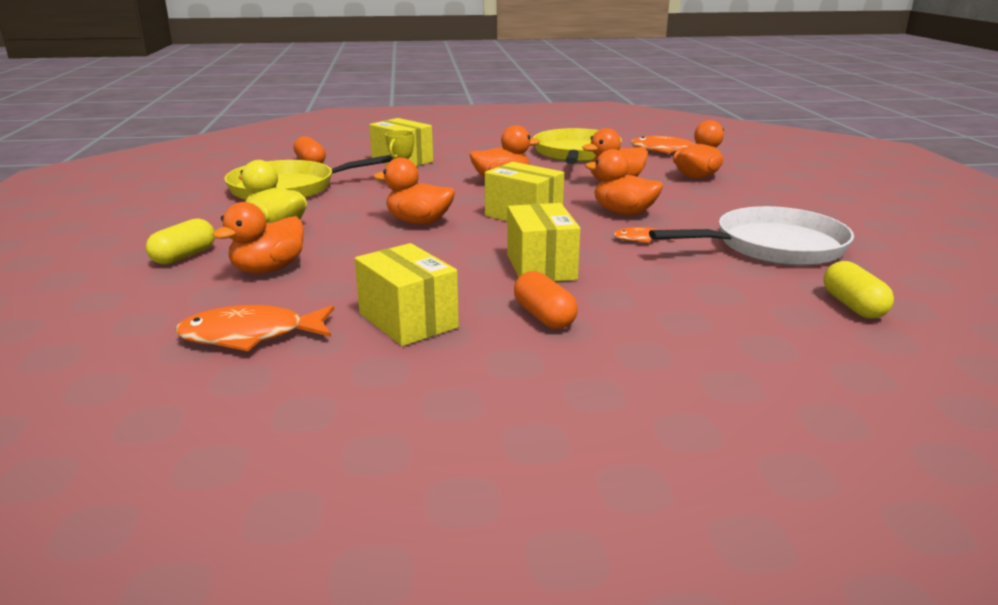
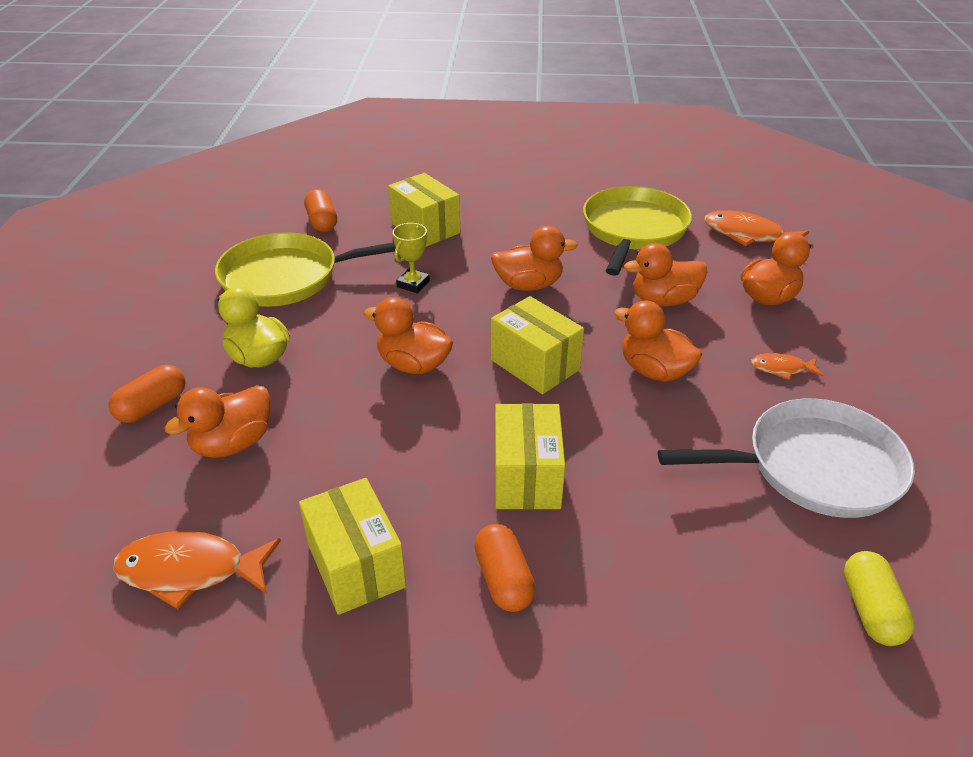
camera: 10 degrees right, 15 degrees up
yellow capsule [146,219,215,265] -> orange capsule [109,365,186,423]
orange fish [613,227,671,243] -> orange fish moved to [751,353,823,380]

